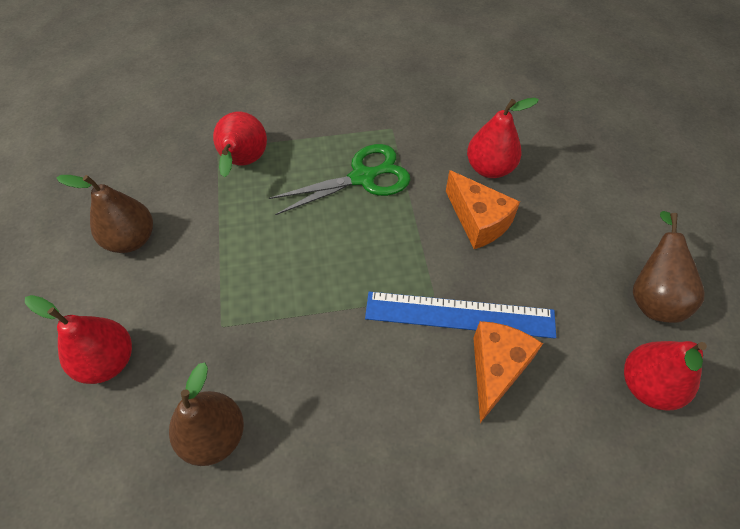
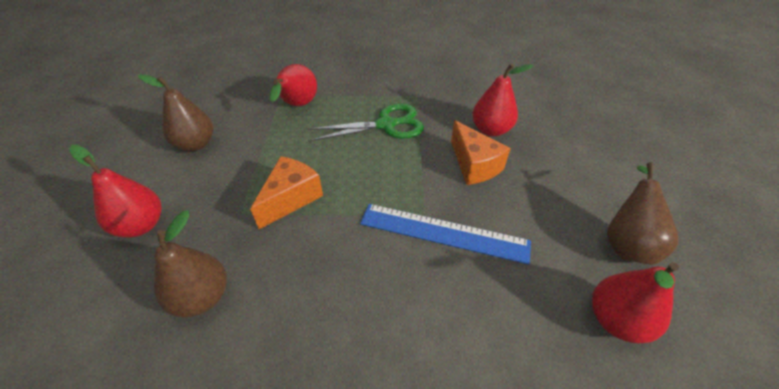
camera: 10 degrees right, 10 degrees down
orange cheese [473,321,543,423] -> orange cheese moved to [250,156,323,229]

